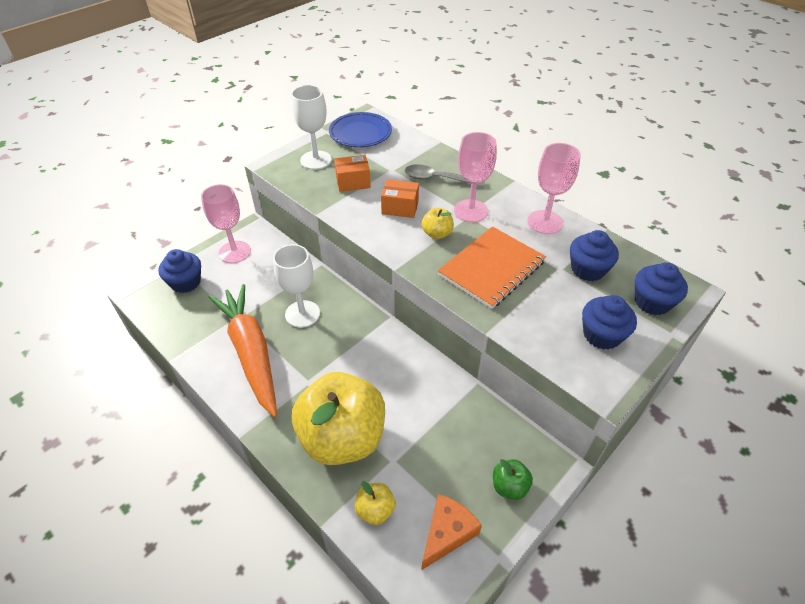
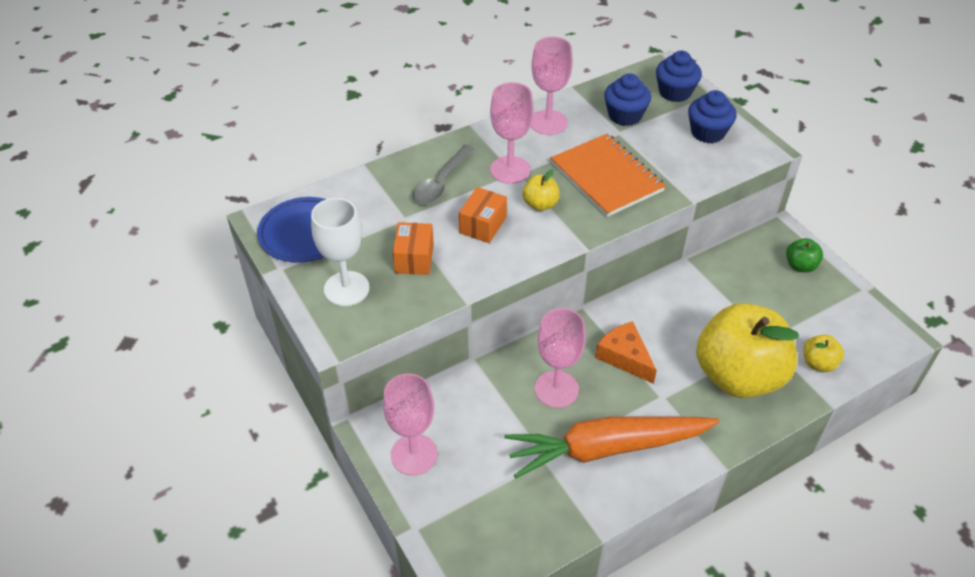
camera: 75 degrees left, 0 degrees up
blue cupcake [158,249,201,293] -> none
white goblet [273,244,320,328] -> pink goblet [535,308,586,408]
orange cheese [421,494,482,570] -> orange cheese moved to [595,321,657,384]

